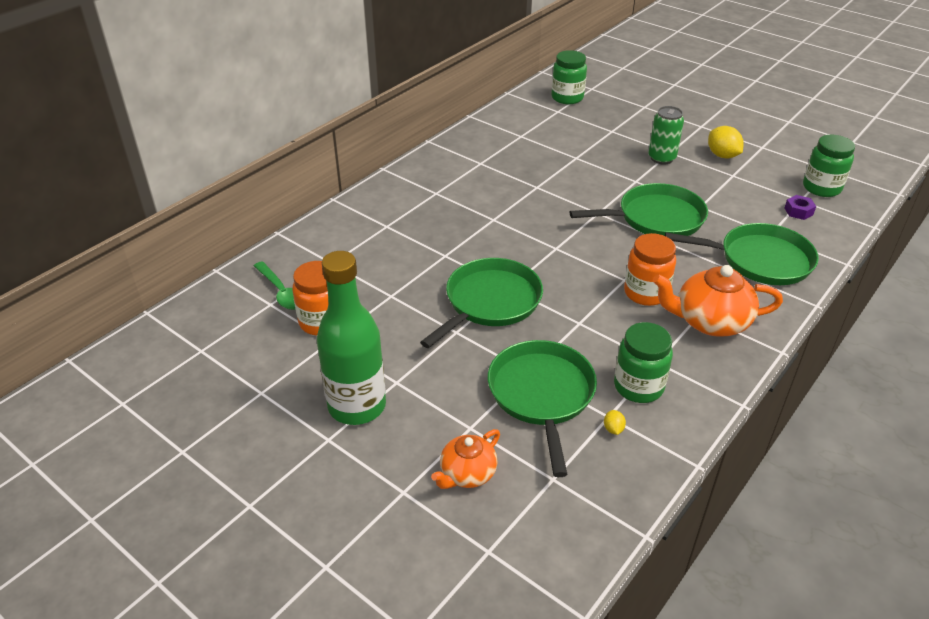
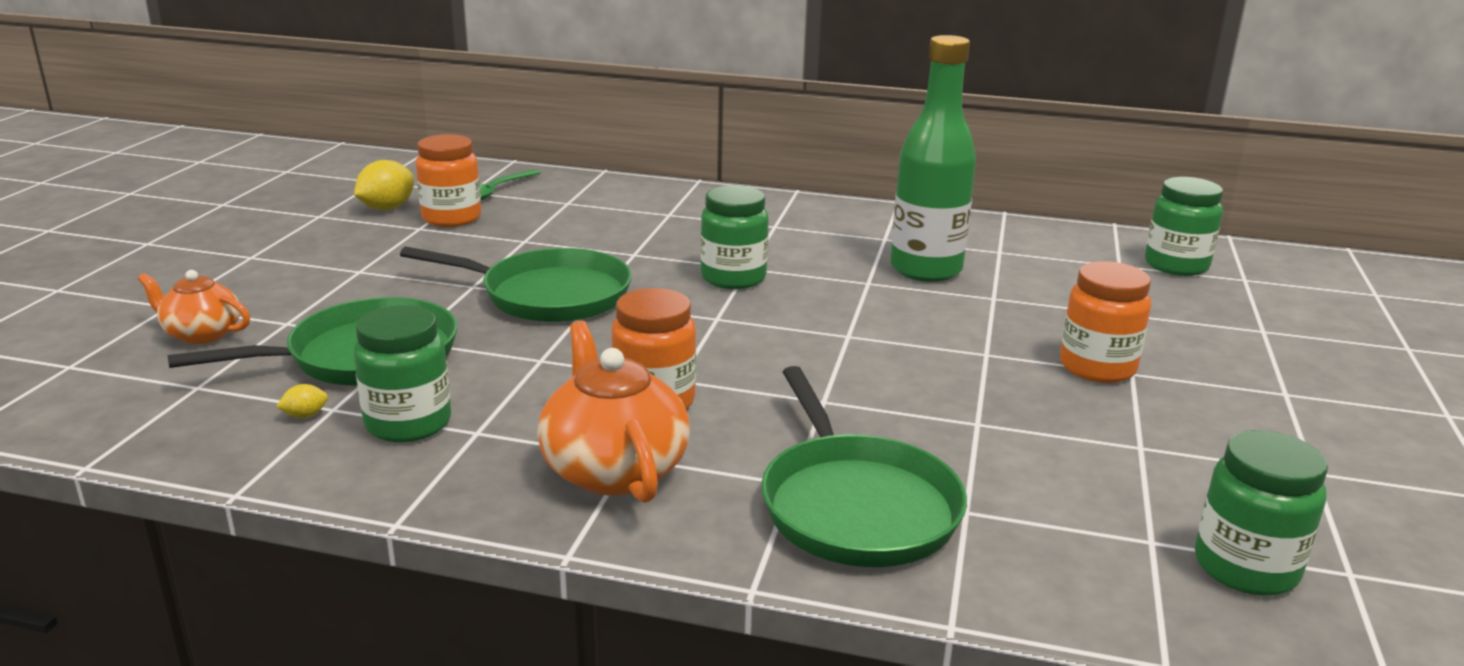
camera: 65 degrees right, 15 degrees down
green bottle [317,251,386,425] -> green bottle moved to [891,35,976,282]
green pan [570,183,708,236] -> none
green can [648,106,684,165] -> orange jar [1060,261,1151,383]
yellow lemon [708,126,744,159] -> yellow lemon moved to [354,160,414,210]
purple nut [784,195,816,220] -> none
none -> green jar [700,185,769,289]

